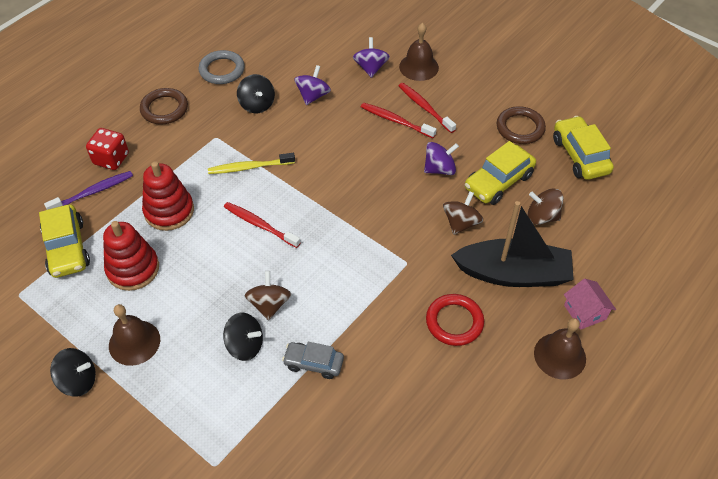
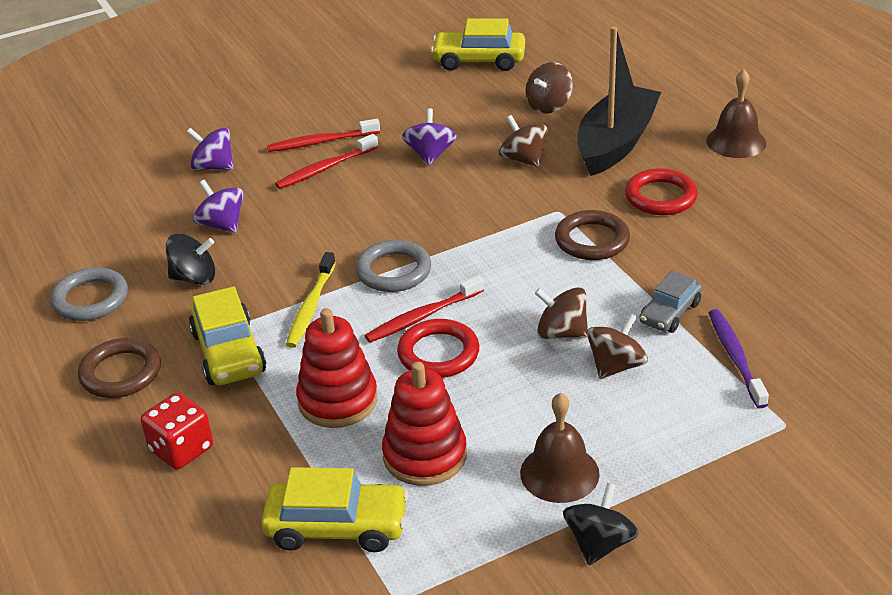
camera: 65 degrees left, 15 degrees down
purple toothbrush [44,171,133,210] -> purple toothbrush moved to [709,309,769,408]
black spinning top [223,312,263,361] -> brown spinning top [587,313,648,379]
brown bell [399,23,439,81] -> none
yellow car [465,141,536,205] -> yellow car moved to [189,287,266,385]
brown ring [497,106,546,144] -> brown ring moved to [555,210,630,260]
pink house [564,279,616,330] -> none
none -> grey ring [355,240,431,292]
none -> red ring [397,319,479,378]

